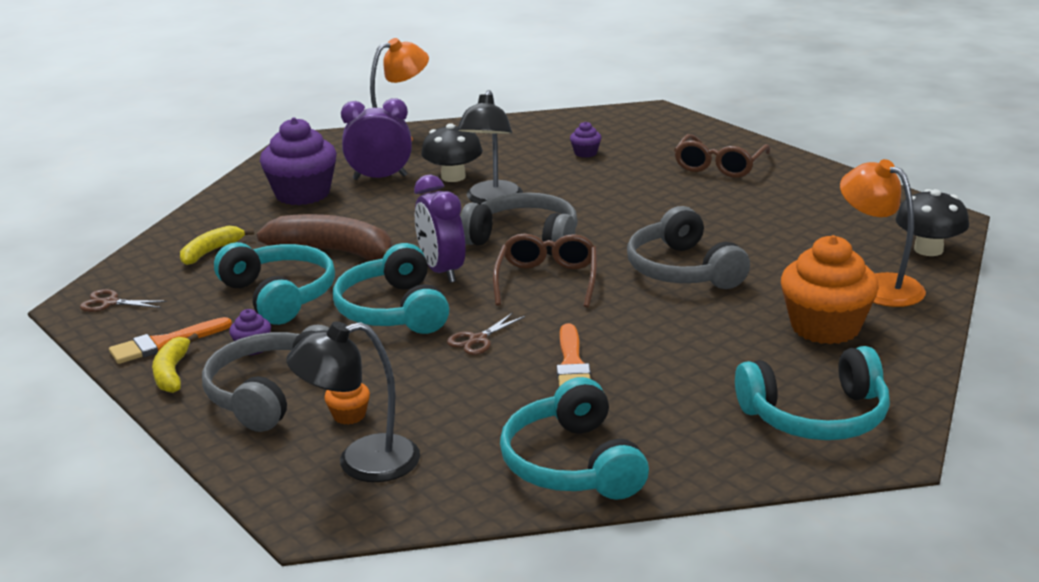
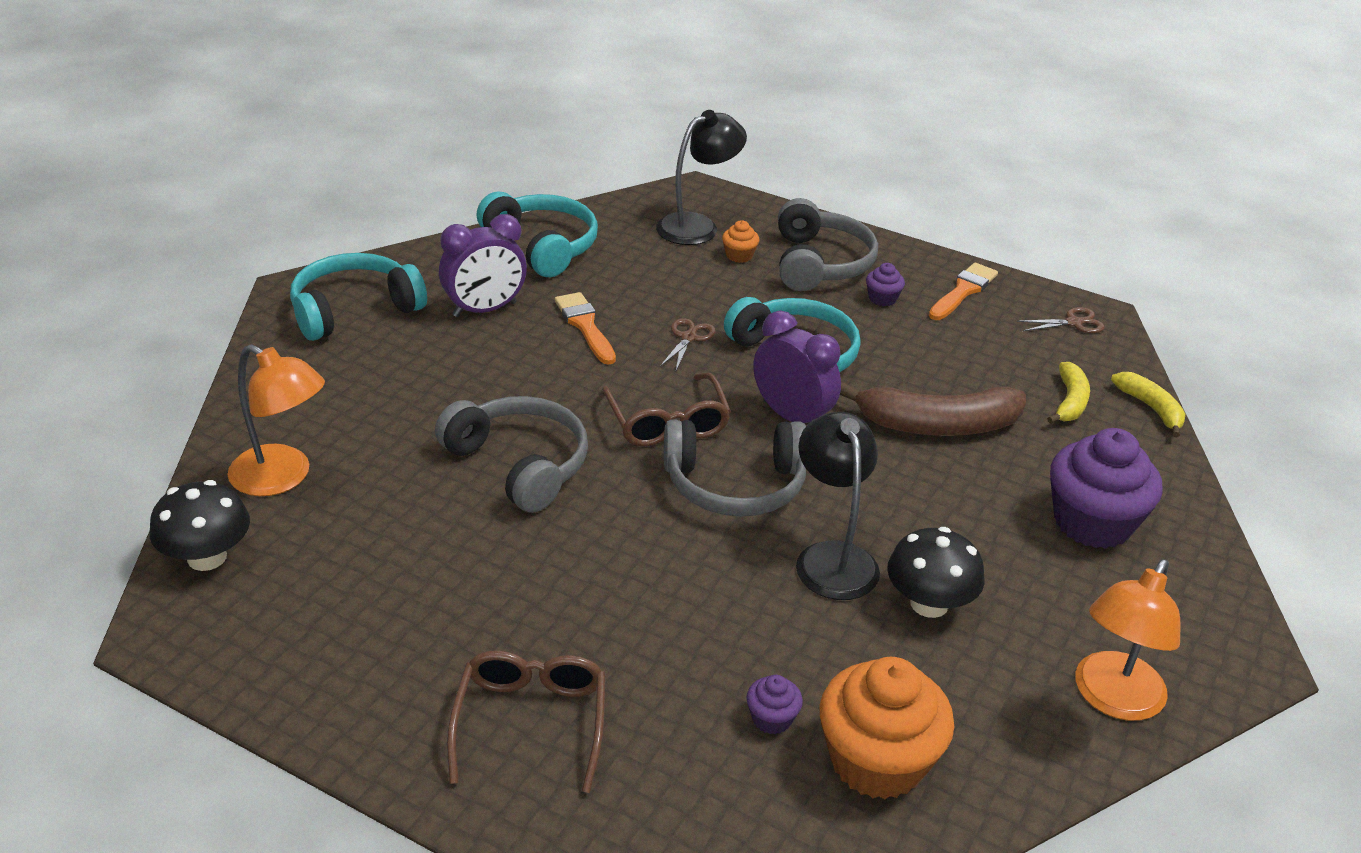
camera: 155 degrees right, 10 degrees up
yellow banana [152,333,199,393] -> yellow banana moved to [1111,372,1185,437]
turquoise headphones [214,242,335,325] -> none
purple clock [341,98,412,180] -> purple clock moved to [439,214,527,317]
orange cupcake [781,235,879,344] -> orange cupcake moved to [820,657,954,799]

